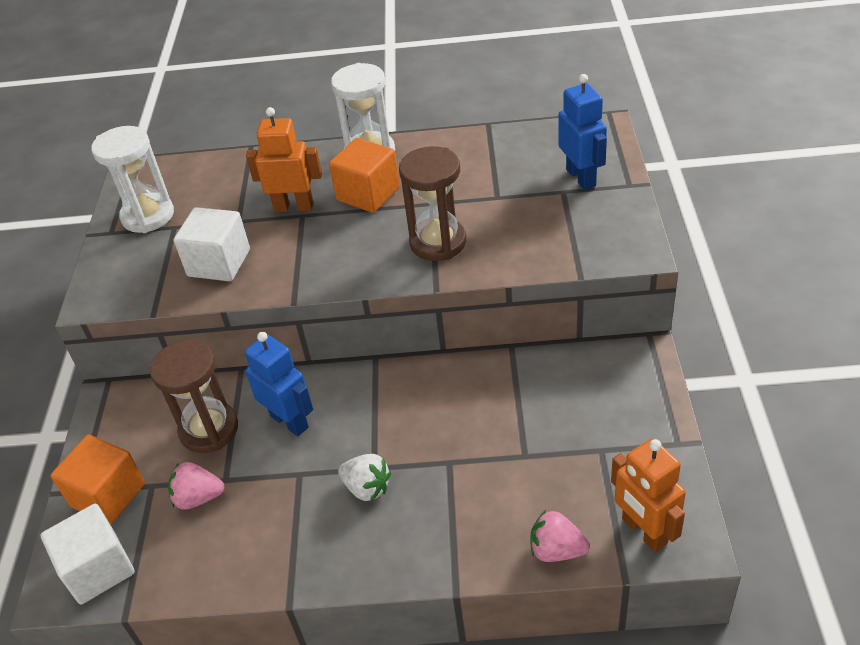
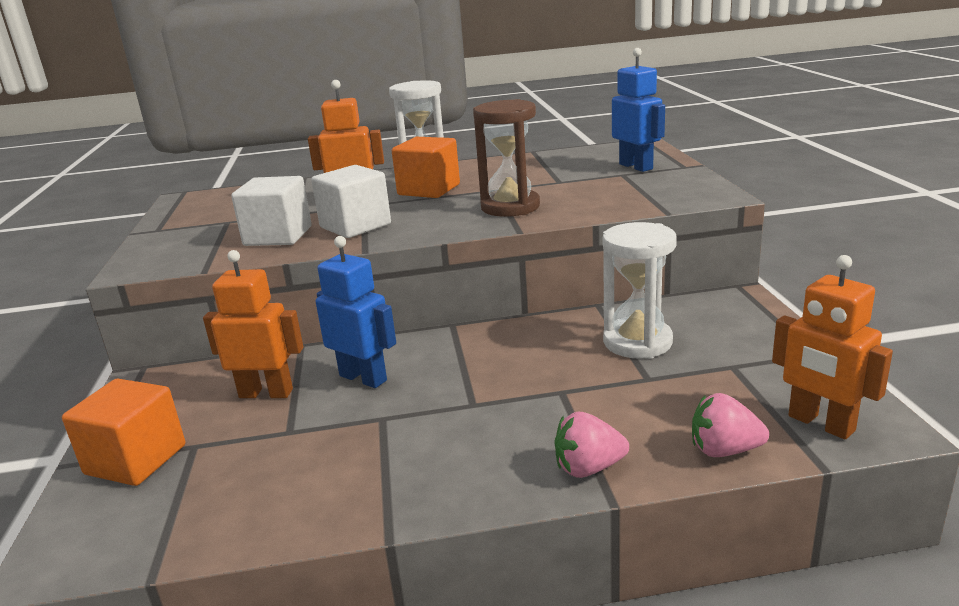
camera: 10 degrees left, 20 degrees down
white cube [41,504,135,605] -> white cube moved to [311,165,391,238]
white hourglass [91,126,174,233] -> white hourglass moved to [603,222,677,359]
brown hourglass [150,340,238,453] -> orange robot [203,250,303,398]
pink strawberry [168,462,225,510] -> pink strawberry moved to [554,412,629,478]
white strawberry [338,454,391,501] -> none

